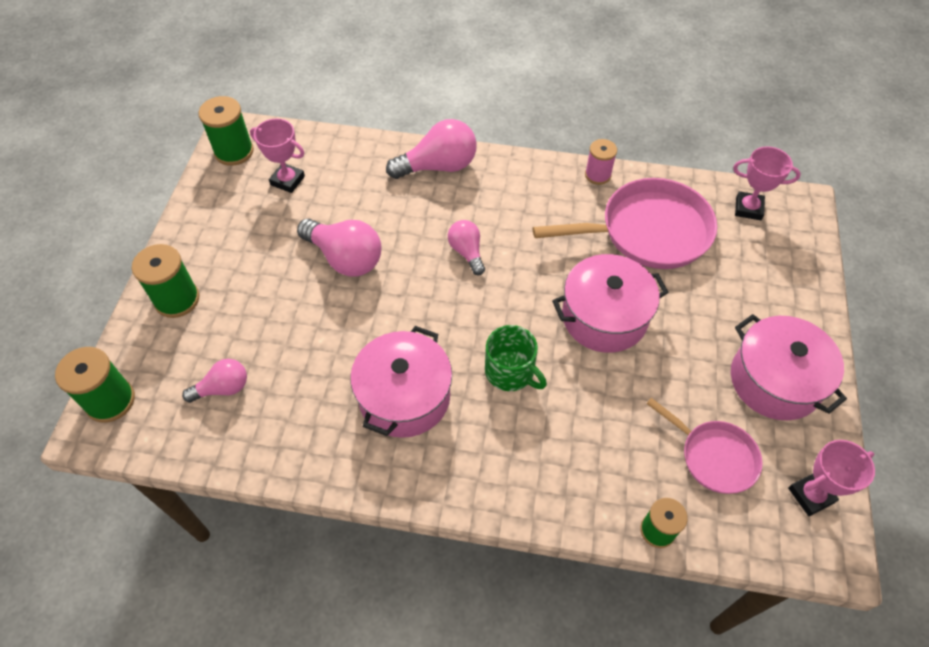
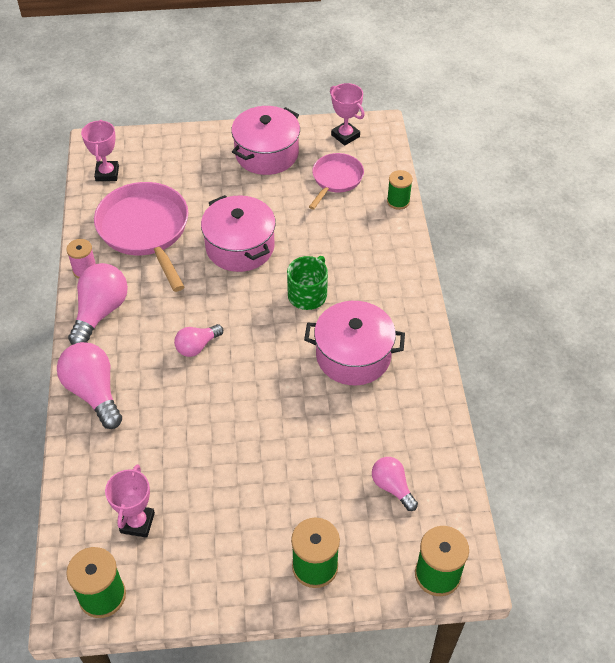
camera: 105 degrees left, 5 degrees down
pink light bulb [297,219,382,276] -> pink light bulb moved to [68,263,128,345]

